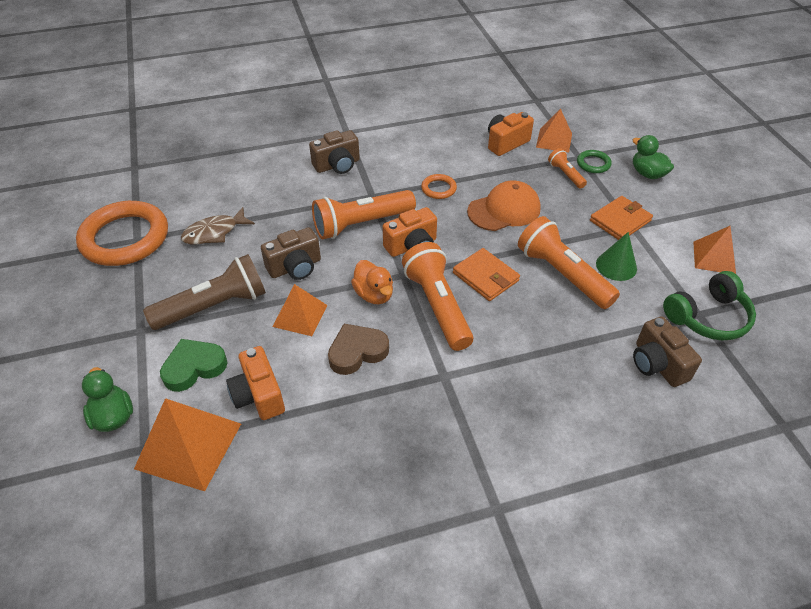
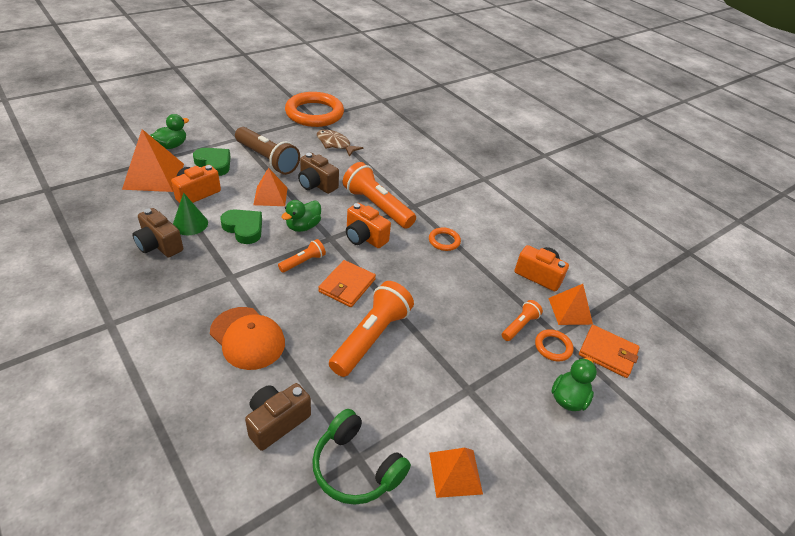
camera: 65 degrees right, 5 degrees down
brown camera [309,130,360,174] -> brown camera moved to [132,208,183,257]
brown heart [328,324,389,375] -> green heart [220,209,262,244]
orange duck [351,260,393,304] -> green duck [282,200,321,232]
orange flashlight [402,242,473,351] -> orange flashlight [278,239,326,273], size x0.51
orange cap [467,181,541,231] -> orange cap moved to [210,307,285,370]
green ring [577,150,612,173] -> orange ring [535,329,573,362]
orange wallet [590,196,653,240] -> orange wallet moved to [579,325,640,378]
green cone [596,232,637,281] -> green cone moved to [173,193,208,235]

